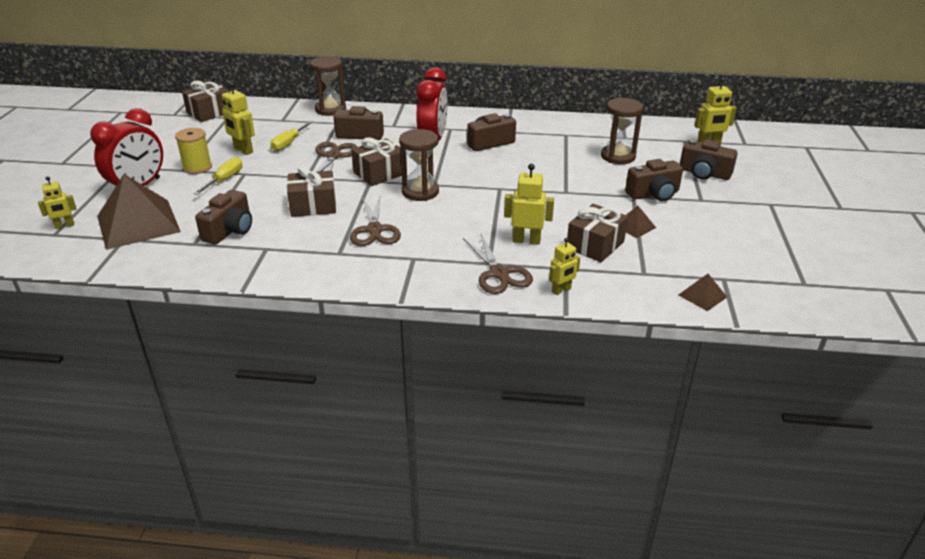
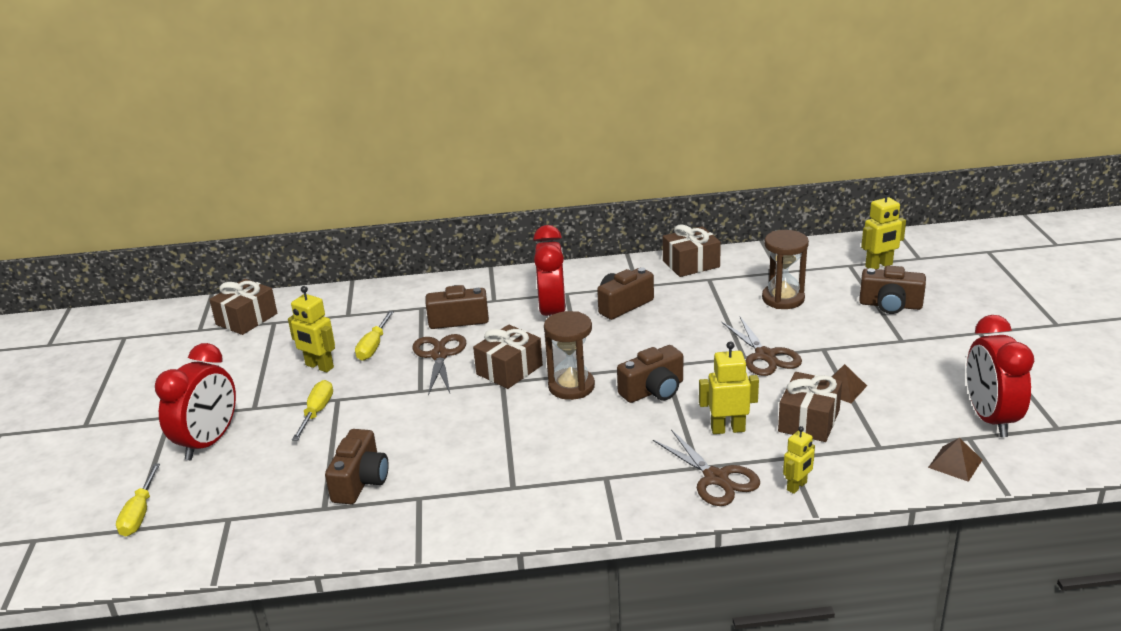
camera: 10 degrees left, 5 degrees down
yellow robot [38,176,76,229] -> yellow screwdriver [116,463,160,536]
brown pyramid [97,174,181,250] -> none
yellow spool [175,128,212,174] -> none
brown gift [287,165,336,217] -> brown gift moved to [663,225,721,277]
brown hourglass [310,56,346,116] -> none
brown scissors [350,196,401,246] -> brown scissors moved to [722,317,802,376]
brown camera [625,159,683,201] -> brown camera moved to [617,345,683,403]
none -> red clock [967,315,1034,437]

